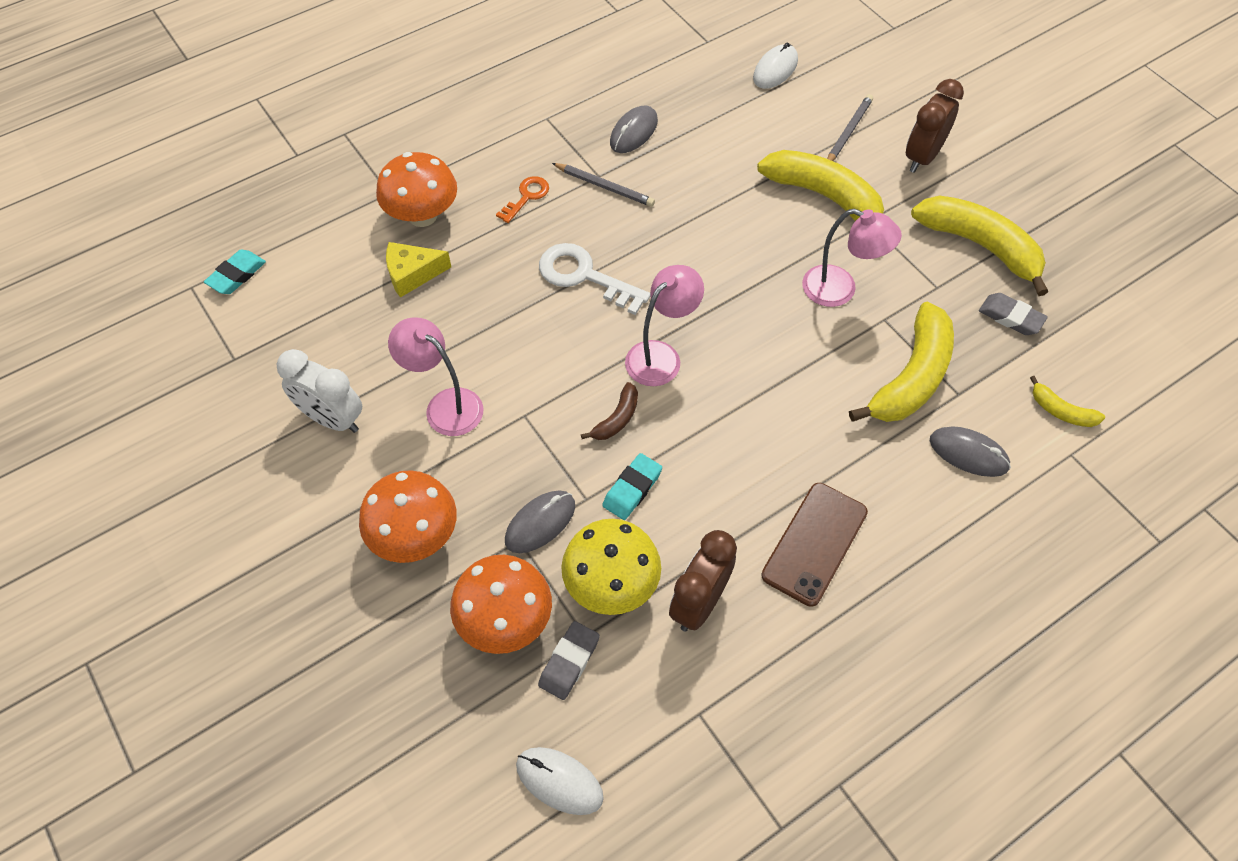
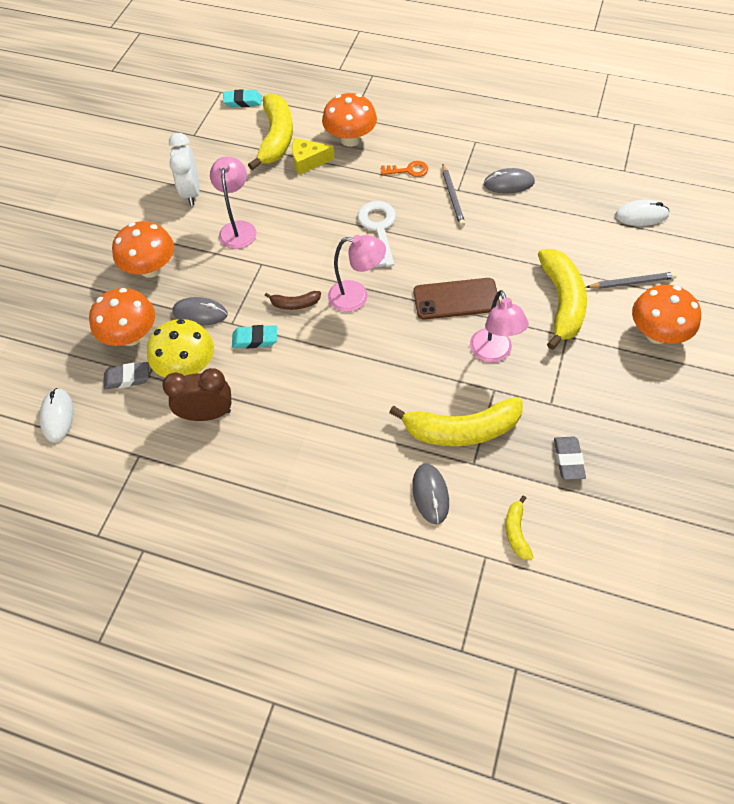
camera: 55 degrees right, 0 degrees up
yellow cheese [386,242,451,298] -> yellow cheese turned 45 degrees counterclockwise [292,138,335,175]
brown phone [761,483,868,607] -> brown phone moved to [413,278,500,320]
brown clock [906,79,964,173] -> orange mushroom [632,285,701,344]
yellow banana [911,196,1048,296] -> yellow banana moved to [248,93,293,170]

